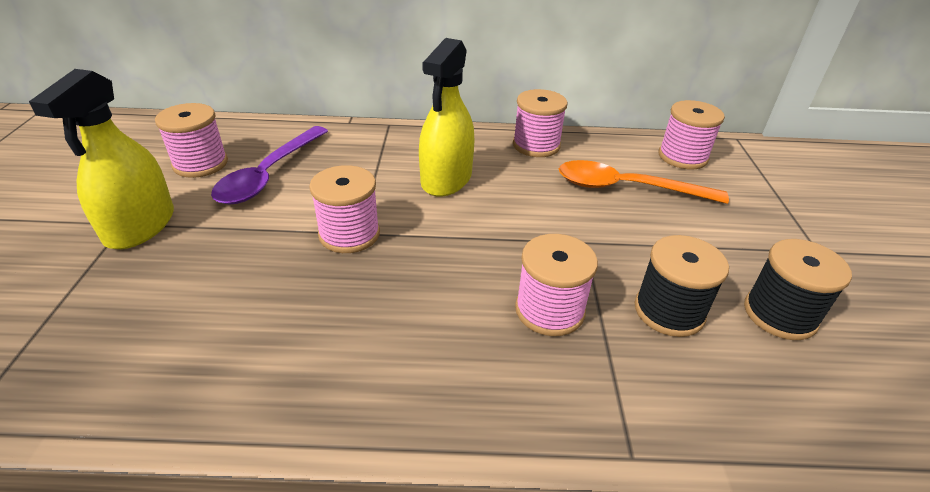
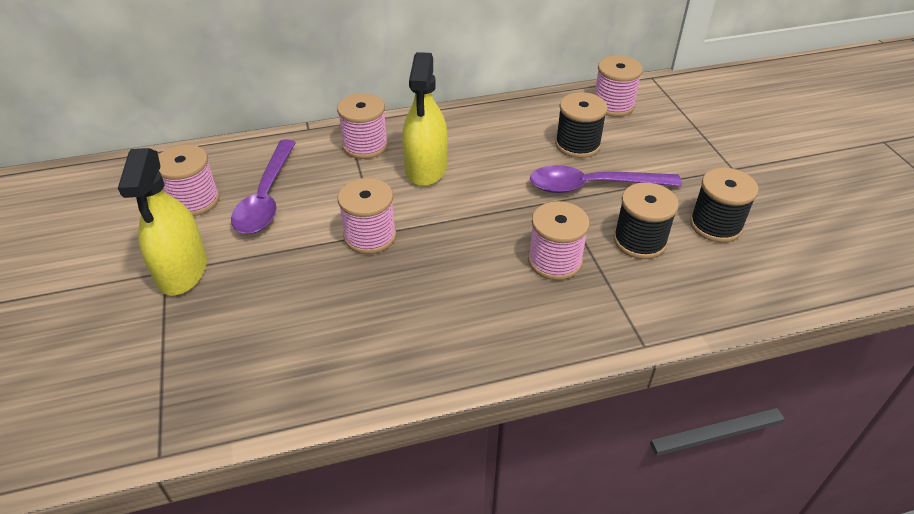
camera: 15 degrees left, 5 degrees up
pink spool [513,89,568,157] -> pink spool moved to [337,93,388,159]
orange spoon [559,160,729,204] -> black spool [555,92,608,158]
none -> purple spoon [530,165,682,193]

